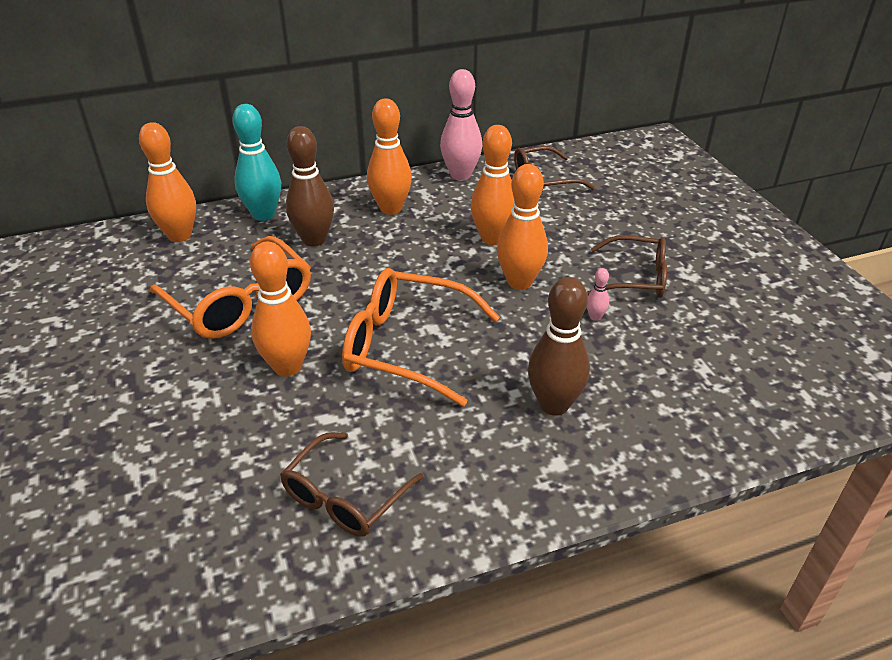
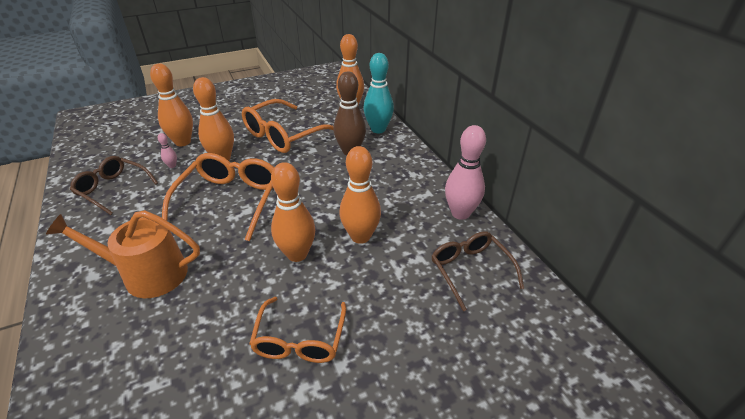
camera: 85 degrees right, 0 degrees up
orange bowling pin [367,99,412,215] -> orange bowling pin moved to [150,64,193,146]
brown bowling pin [528,277,590,416] -> orange watering can [46,210,200,298]
brown glasses [587,235,667,298] -> orange glasses [249,297,346,363]
pink bowling pin [587,268,609,321] -> pink bowling pin moved to [158,133,177,168]

